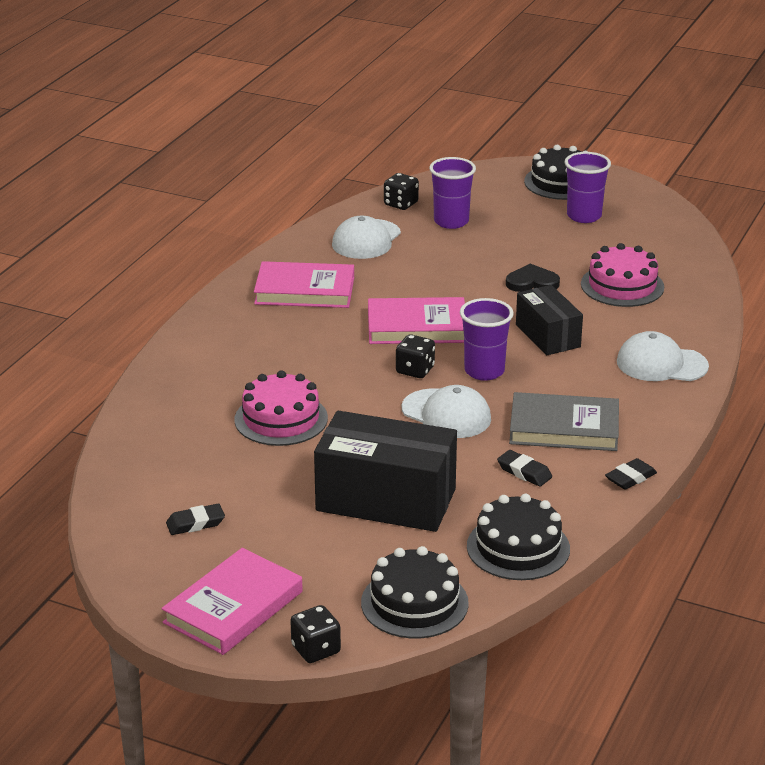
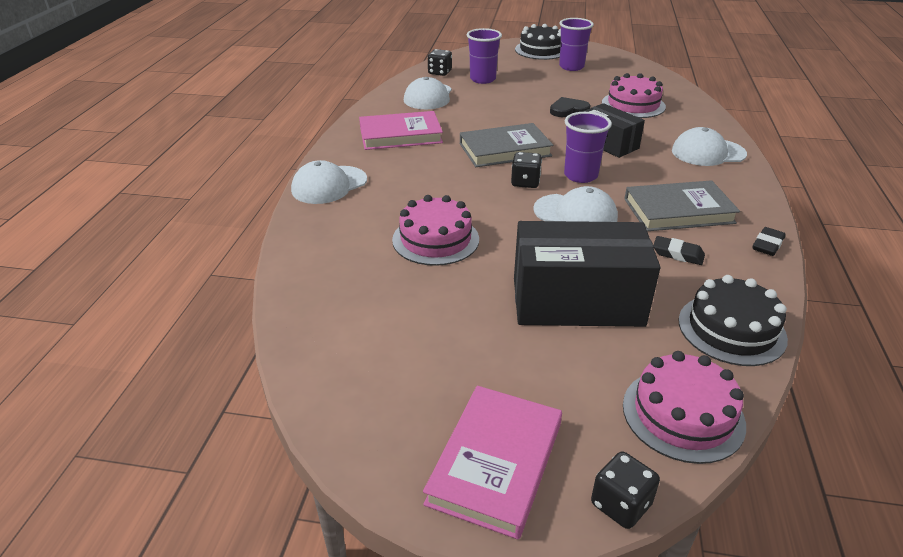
camera: 15 degrees left, 5 degrees up
black eraser [166,504,225,535] -> none
black cake [361,546,469,638] -> pink cake [623,351,746,464]
pink book [368,297,465,344] -> grey book [460,123,553,167]
none -> white cap [291,160,367,204]

